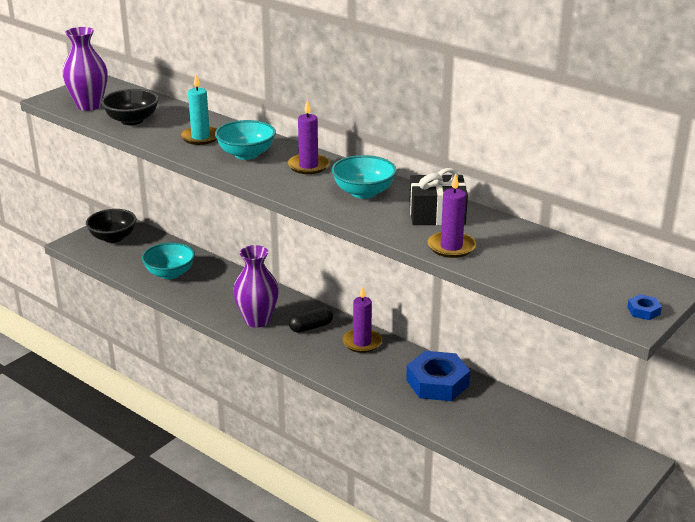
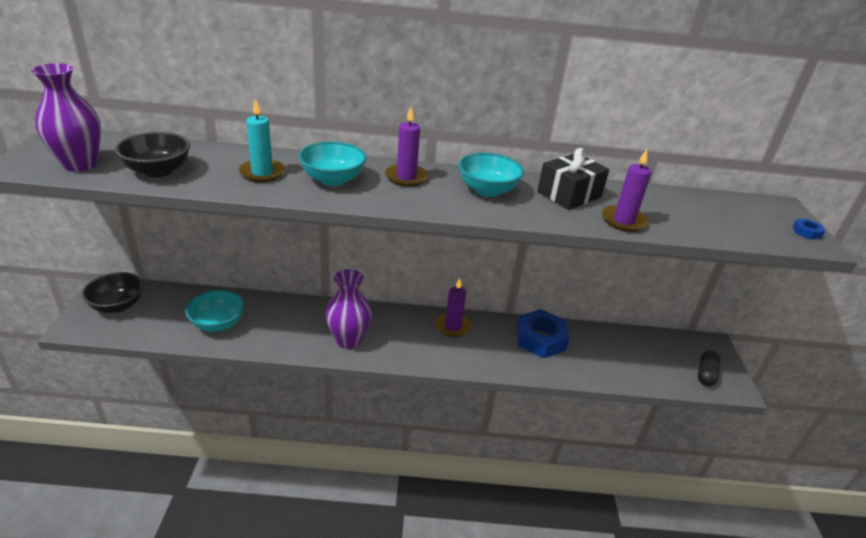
camera: 40 degrees left, 5 degrees up
black capsule [289,307,333,333] -> black capsule moved to [698,351,721,386]

